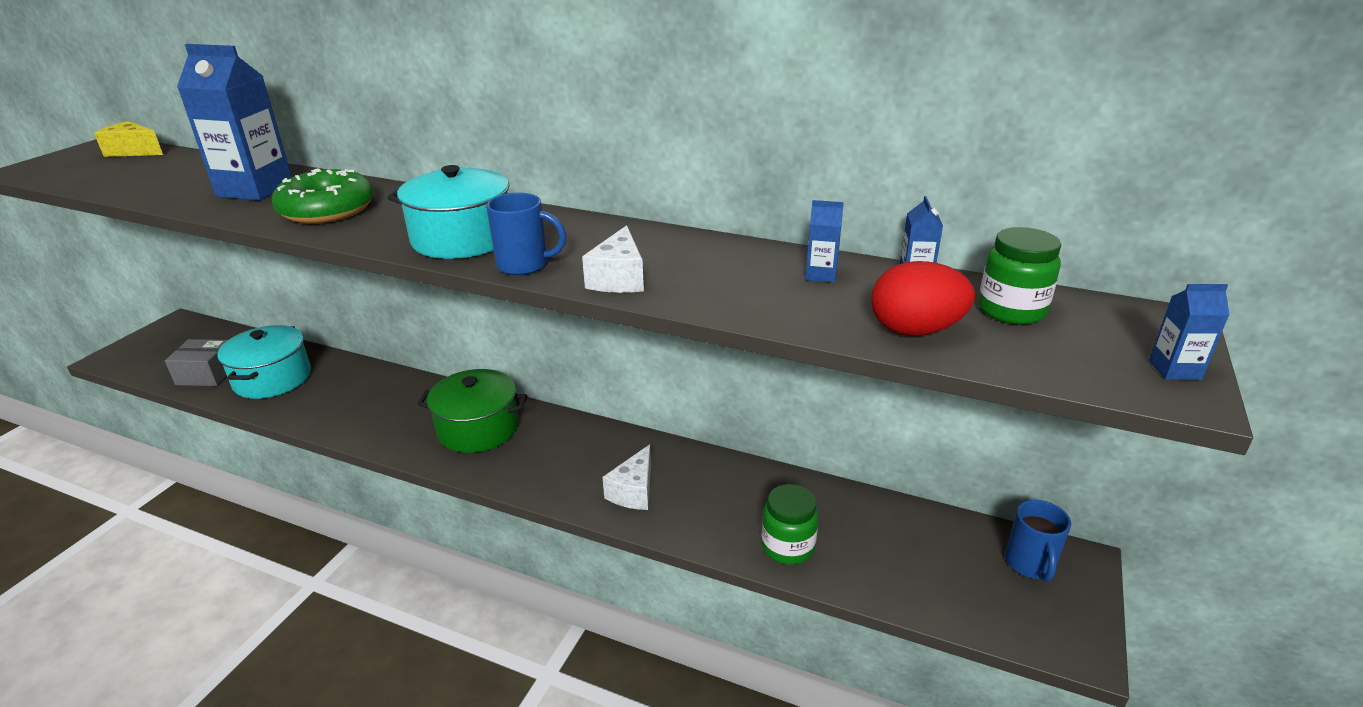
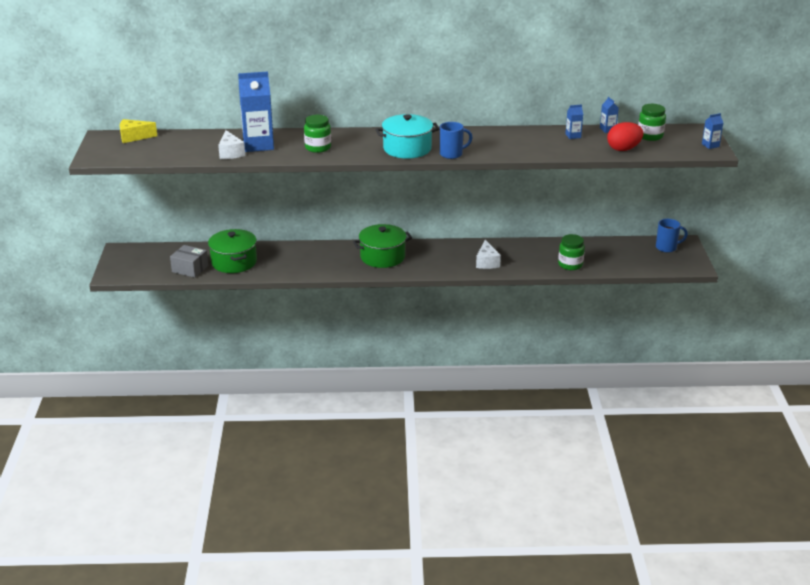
camera: 25 degrees left, 0 degrees up
grey box [165,339,227,386] -> grey box turned 45 degrees clockwise [170,245,208,278]
turquoise pot [217,325,311,399] -> green pot [208,229,257,273]
green donut [272,168,374,223] -> green jar [304,115,331,153]
white cheese [582,225,644,293] -> white cheese moved to [218,130,245,159]
blue mug [1005,500,1071,582] -> blue mug turned 75 degrees counterclockwise [656,219,688,253]

